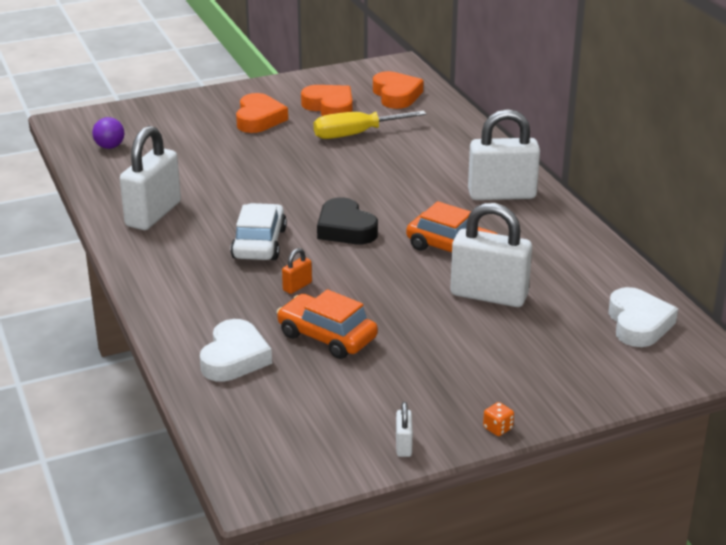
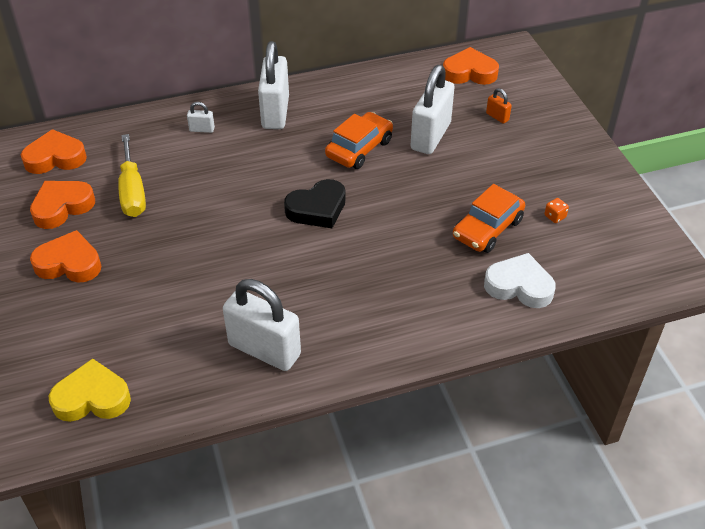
camera: 85 degrees left, 15 degrees up
purple ball [92,117,124,149] -> yellow heart [49,358,131,422]
white car [230,203,287,260] -> none
orange padlock [282,248,312,294] -> orange padlock moved to [486,88,512,124]
white padlock [396,402,413,457] -> white padlock moved to [187,102,215,133]
orange dice [483,402,514,436] -> orange dice moved to [544,198,569,223]
white heart [608,287,678,347] -> orange heart [443,47,499,85]

